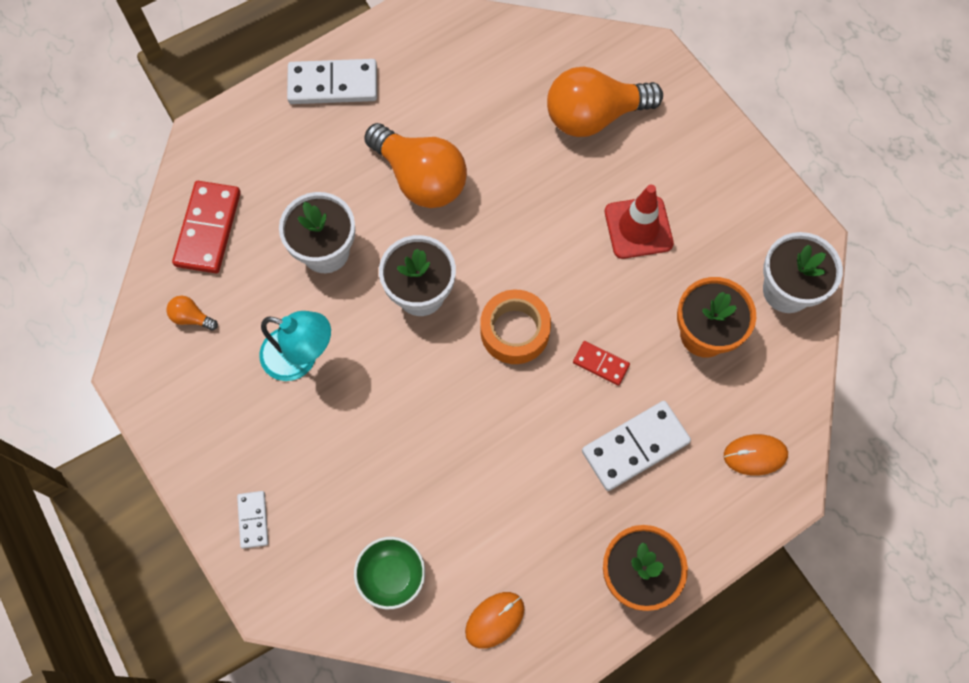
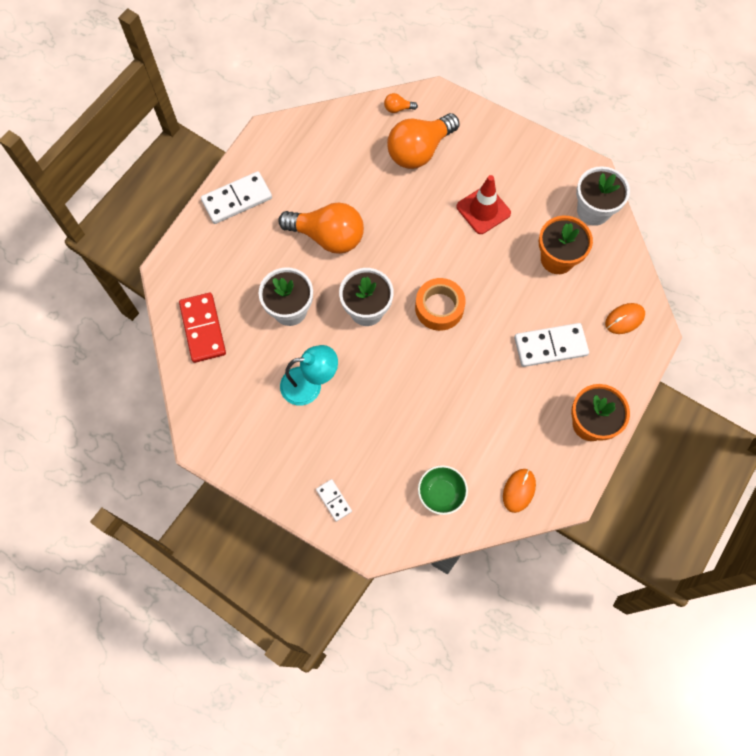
camera: 25 degrees left, 0 degrees up
orange light bulb [166,296,218,331] -> orange light bulb moved to [384,93,418,113]
red domino [573,341,630,386] -> none
white domino [582,401,691,491] -> white domino turned 45 degrees clockwise [514,323,589,367]

